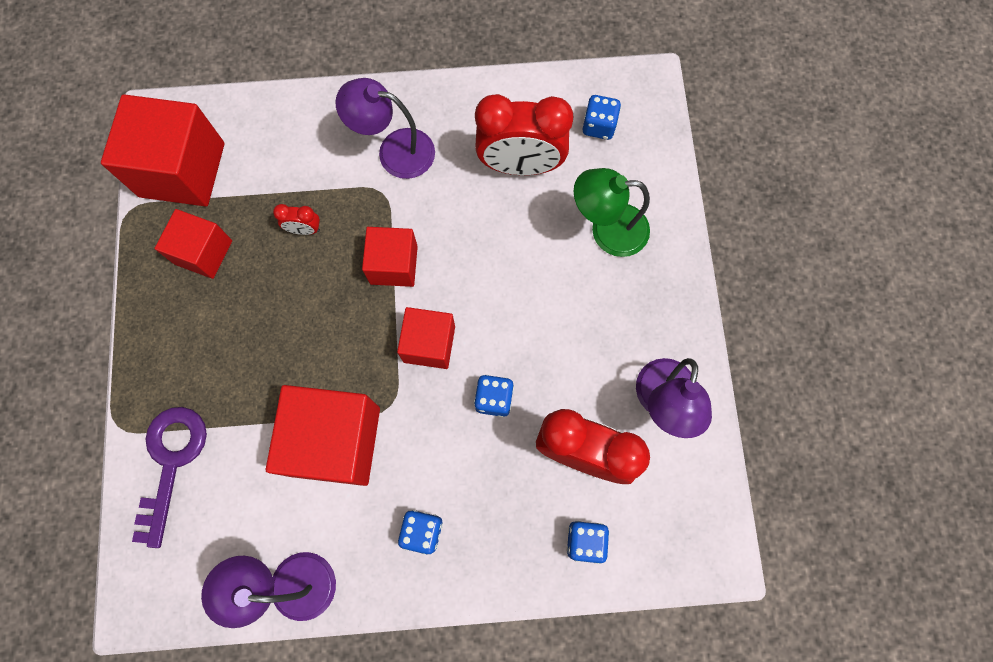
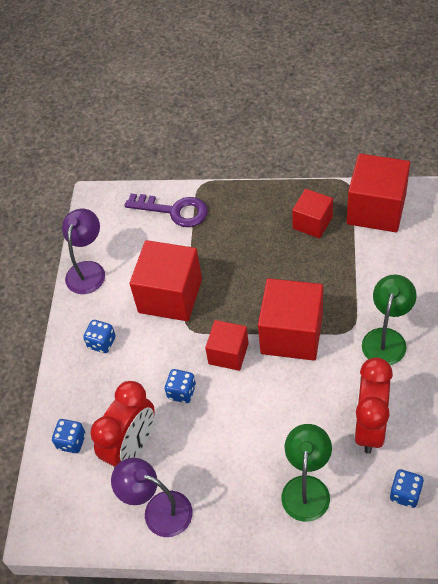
camera: 105 degrees right, 20 degrees down
red clock [273,204,320,235] -> none
purple lamp [335,78,435,179] -> green lamp [362,274,417,365]
red cube [362,227,418,287] -> red cube [258,278,323,361], size x1.68

